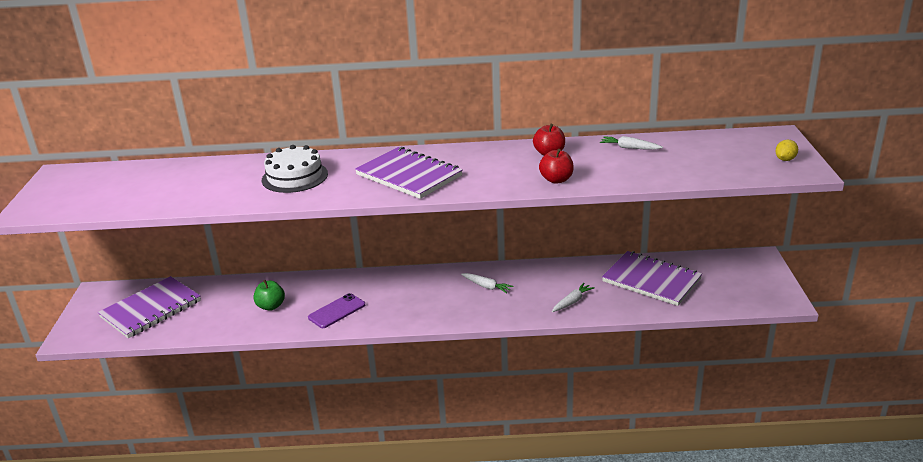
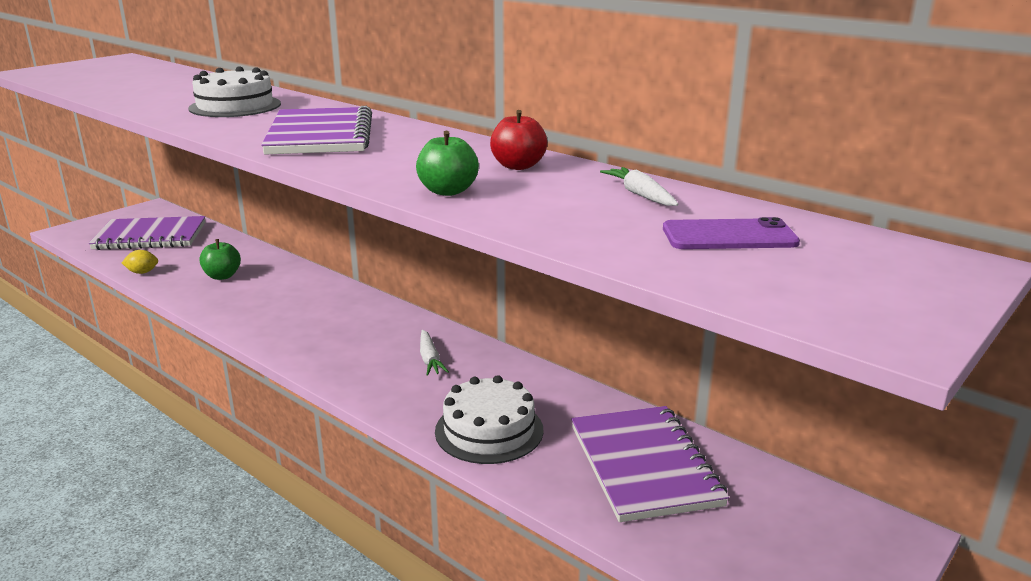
camera: 40 degrees right, 5 degrees down
purple phone [308,293,365,328] -> purple phone moved to [663,217,800,249]
red apple [539,149,574,184] -> green apple [416,131,479,196]
white carrot [552,283,595,312] -> white cake [435,375,543,464]
yellow lemon [775,140,798,161] -> yellow lemon moved to [122,250,158,274]

